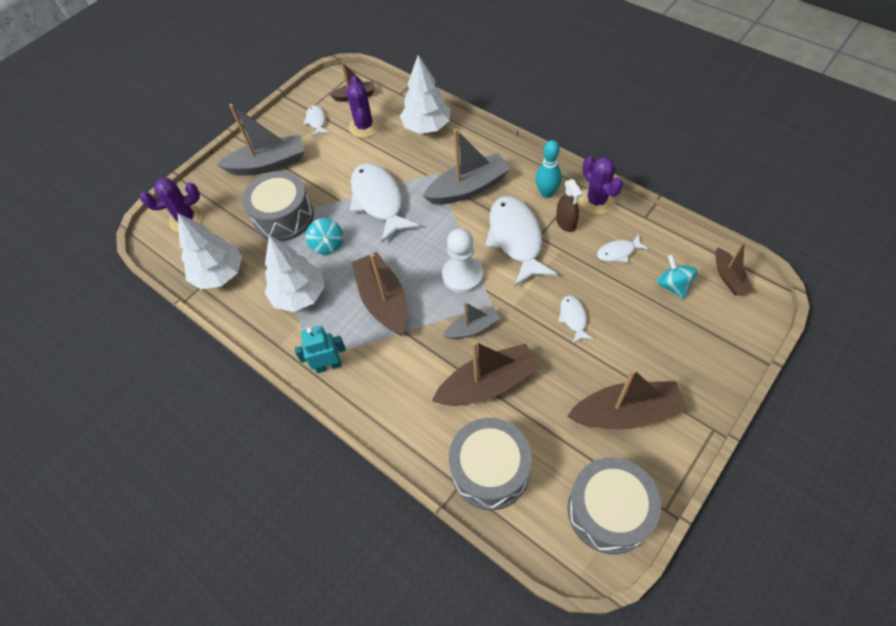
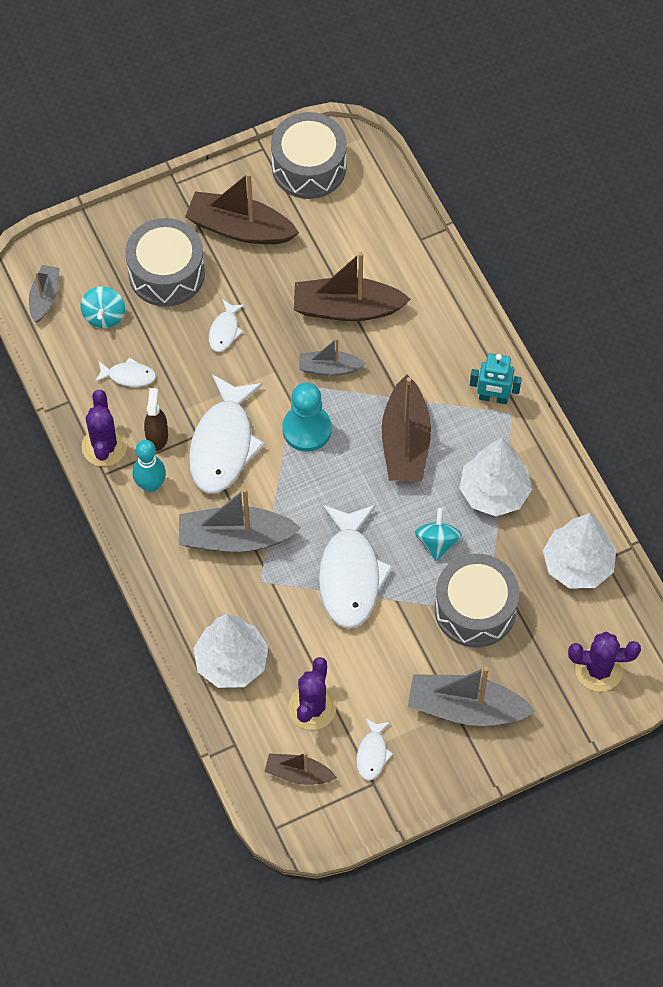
camera: 160 degrees left, 5 degrees up
white pawn [442,228,483,293] -> turquoise pawn [282,382,332,452]
grey drum [449,418,532,510] -> grey drum moved to [125,218,205,307]
brown boat [715,240,753,296] -> grey boat [29,265,60,323]

